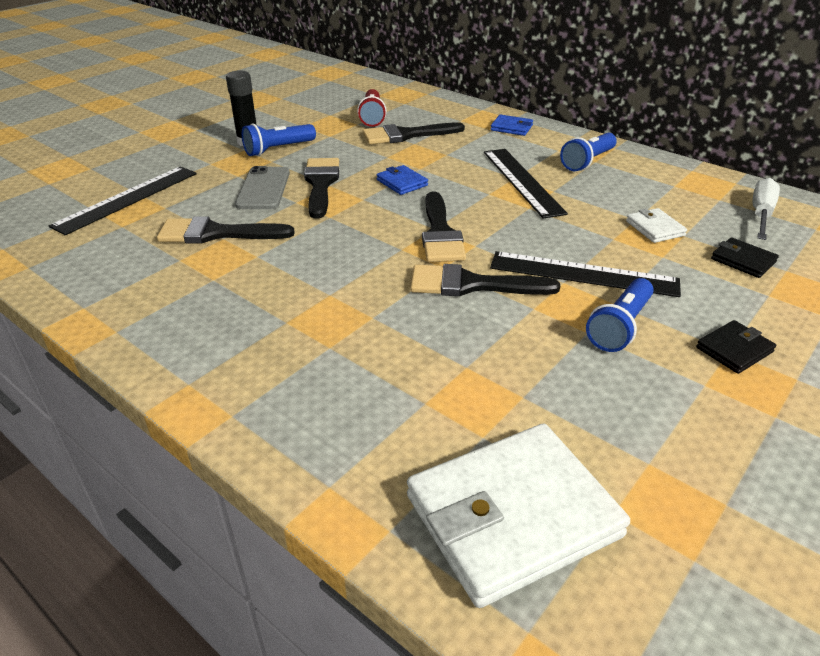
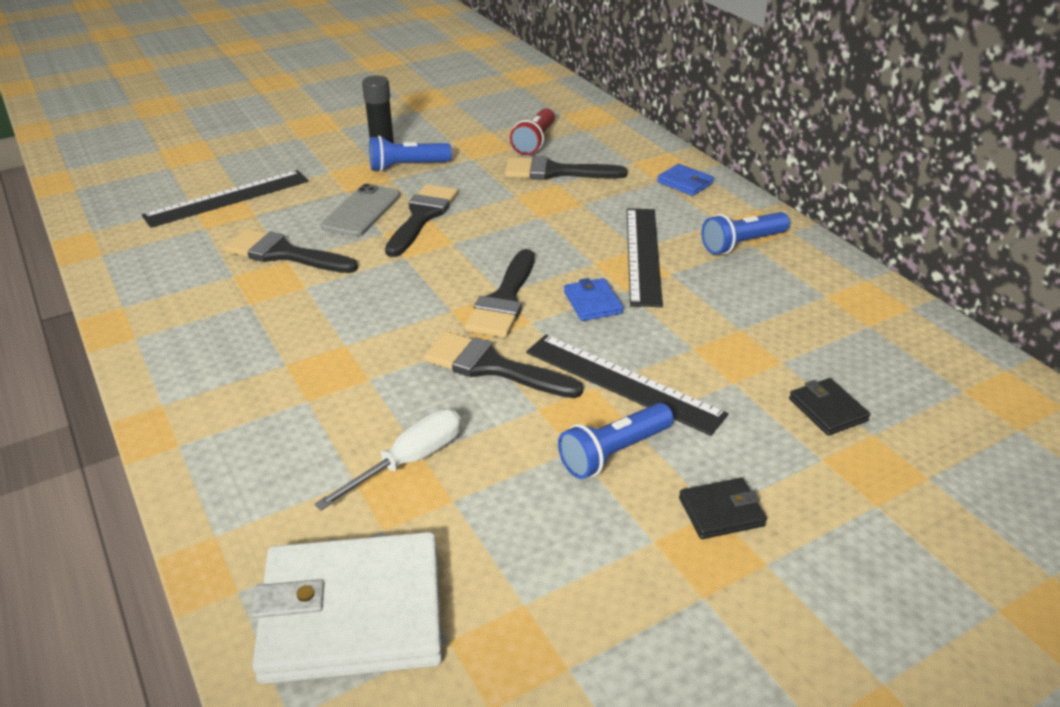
camera: 20 degrees right, 0 degrees up
blue wallet [377,165,428,195] -> blue wallet moved to [564,278,623,321]
white wallet [626,208,687,243] -> none
white screwdriver [753,178,780,240] -> white screwdriver moved to [314,409,462,510]

